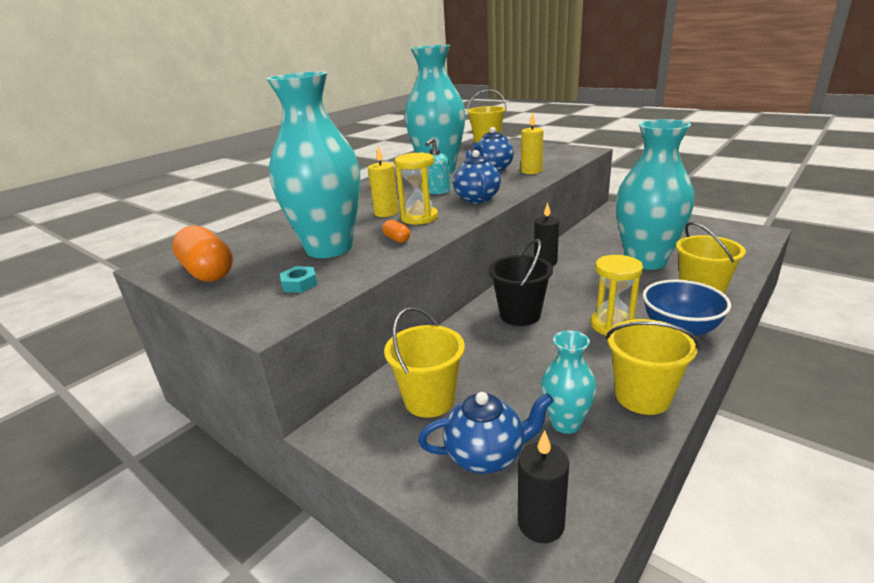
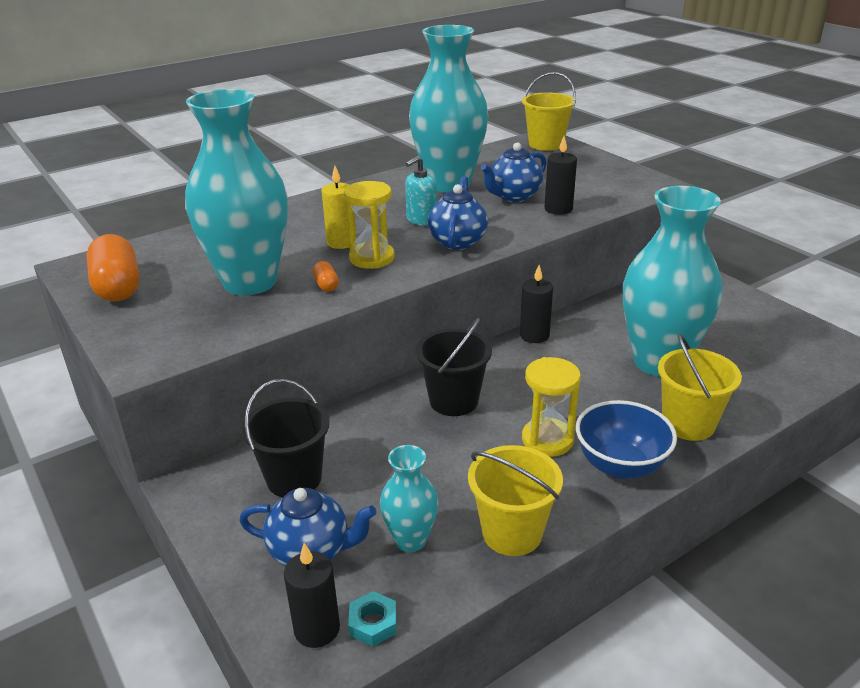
camera: 15 degrees right, 5 degrees up
turquoise nut [280,266,318,293] -> turquoise nut moved to [348,591,397,647]
yellow bucket [384,307,465,418] -> black bucket [242,379,330,497]
yellow candle [521,112,543,174] -> black candle [545,136,577,215]

